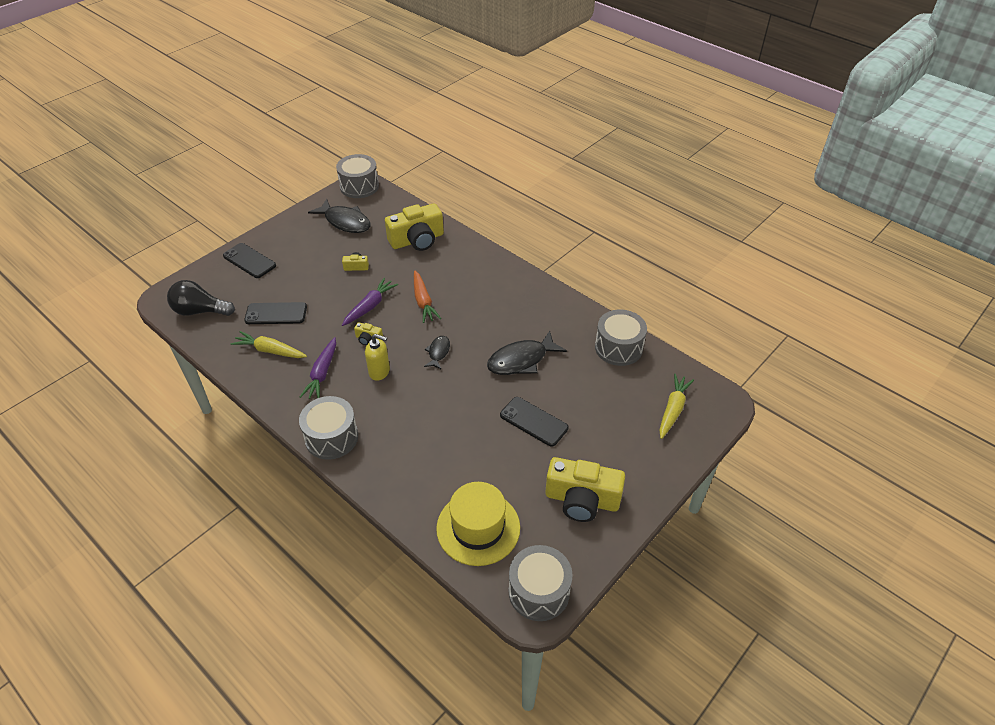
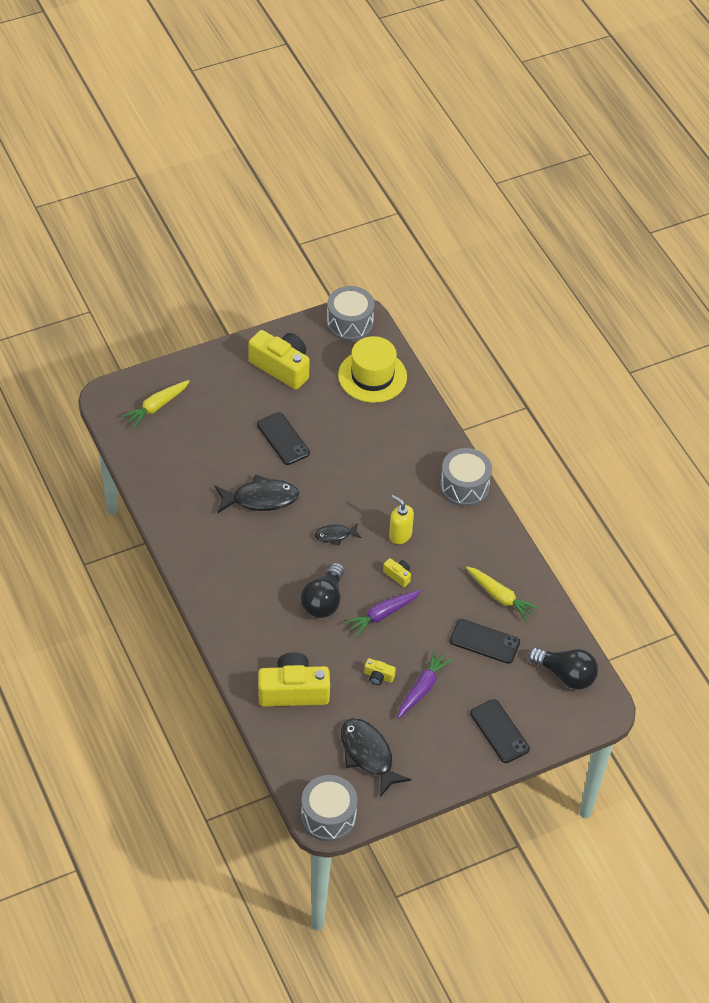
camera: 160 degrees left, 5 degrees up
purple carrot [300,337,336,399] -> purple carrot moved to [397,650,453,718]
orange carrot [414,271,441,323] -> black light bulb [301,562,344,618]
black fish [424,336,450,369] -> black fish turned 45 degrees clockwise [314,523,361,546]
grey drum [595,310,647,366] -> none

